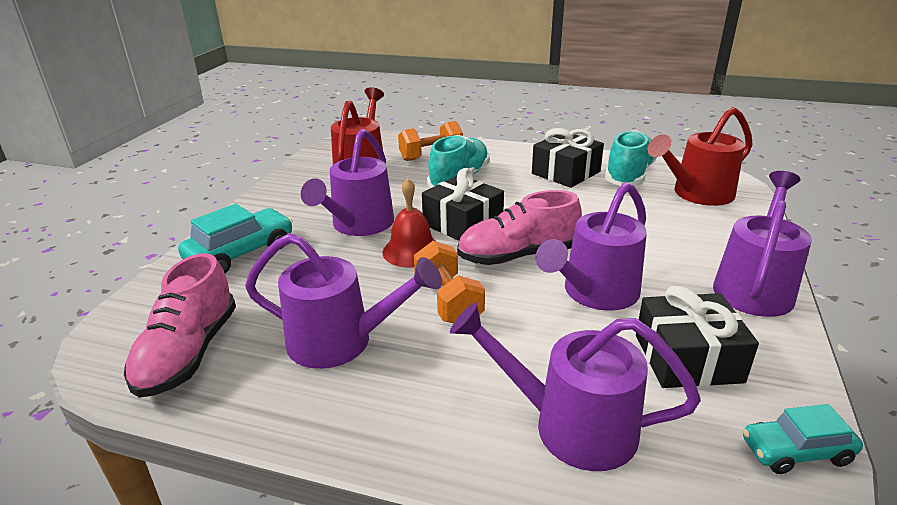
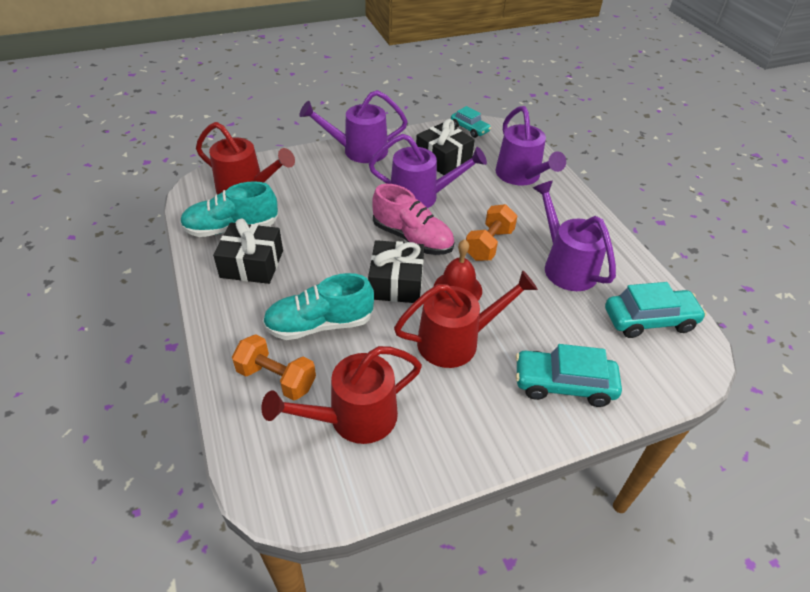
camera: 130 degrees left, 15 degrees up
pink shoe [124,253,236,398] -> turquoise car [605,282,706,338]
purple watering can [301,129,394,236] -> red watering can [394,270,538,368]

